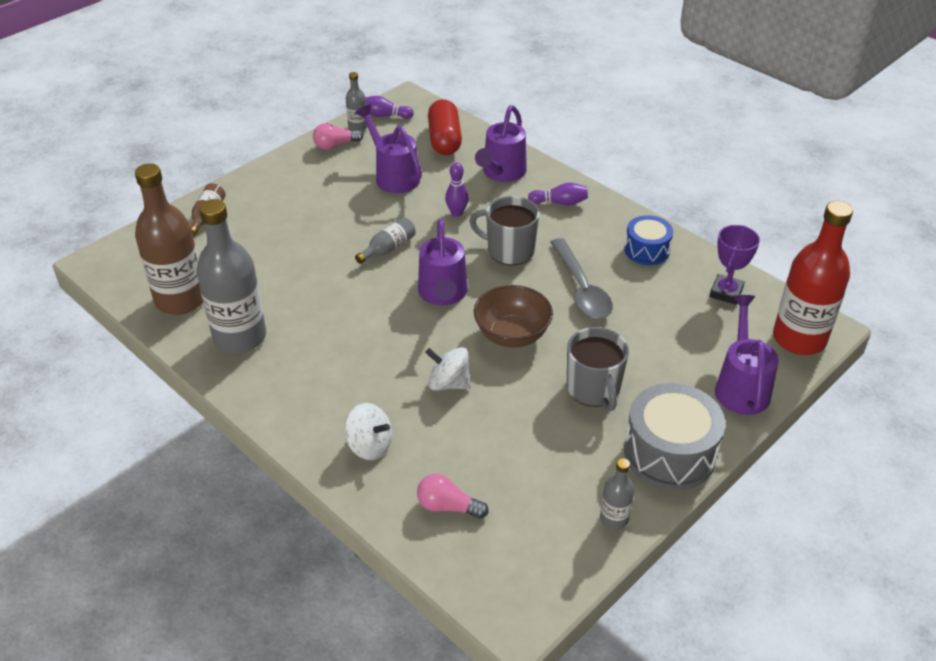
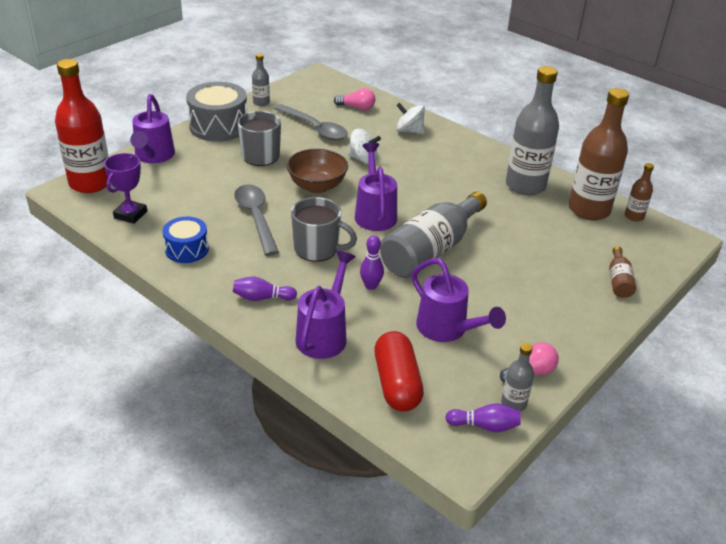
camera: 175 degrees right, 5 degrees down
grey bottle [355,217,416,264] -> grey bottle [380,192,487,278], size x2.16
none -> grey spoon [274,104,348,140]
none -> brown bottle [625,163,654,221]

